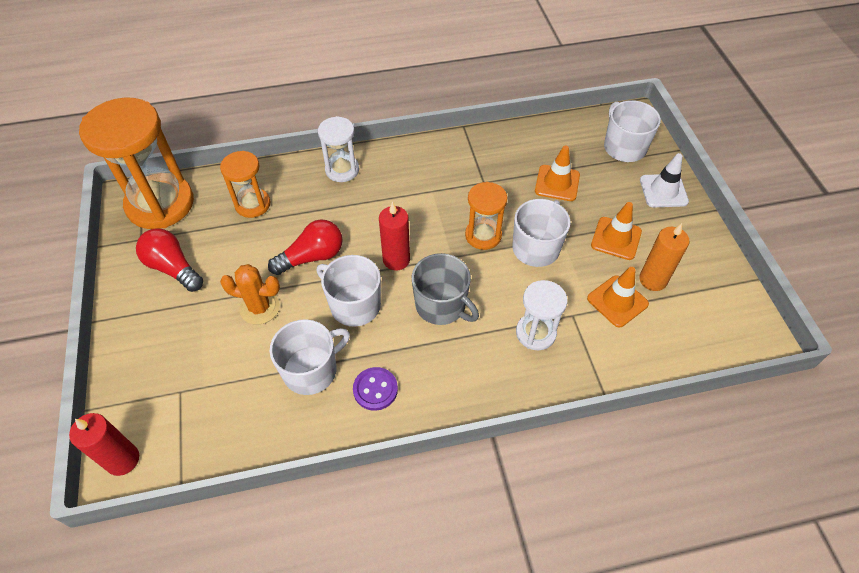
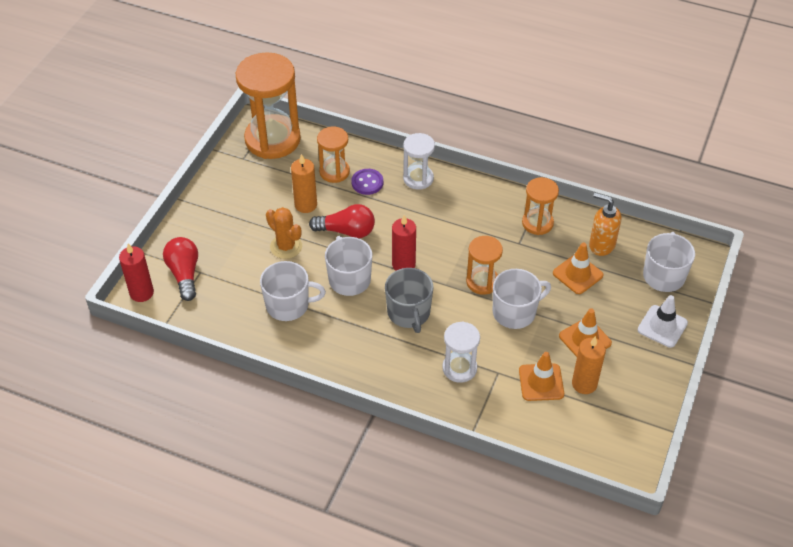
camera: 35 degrees right, 5 degrees down
red light bulb [136,228,203,292] -> red light bulb moved to [163,237,198,301]
purple button [353,367,398,411] -> purple button moved to [352,169,383,195]
none -> orange candle [291,154,317,213]
none -> orange hourglass [522,177,559,235]
none -> orange soap dispenser [589,193,621,256]

